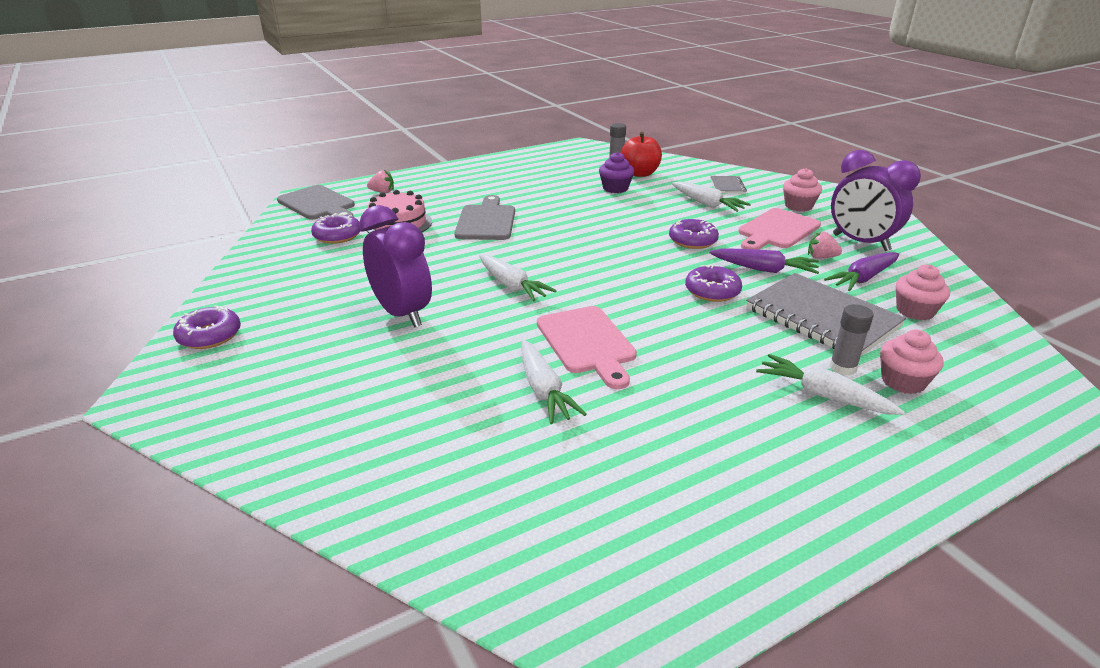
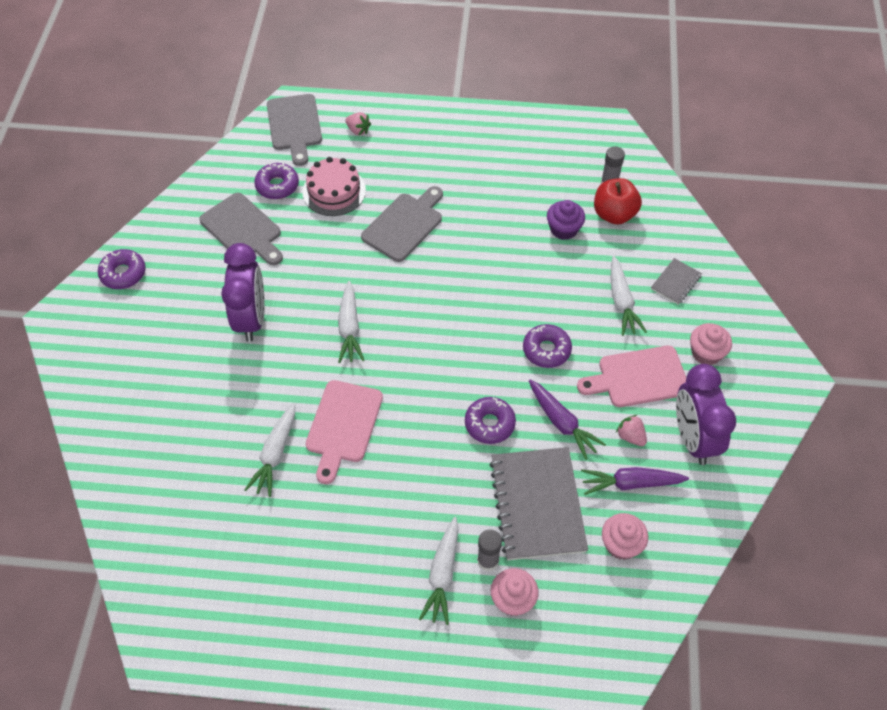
camera: 35 degrees right, 25 degrees up
white carrot [756,354,905,415] -> white carrot turned 150 degrees counterclockwise [419,517,458,625]
none -> grey cutting board [199,193,283,265]

